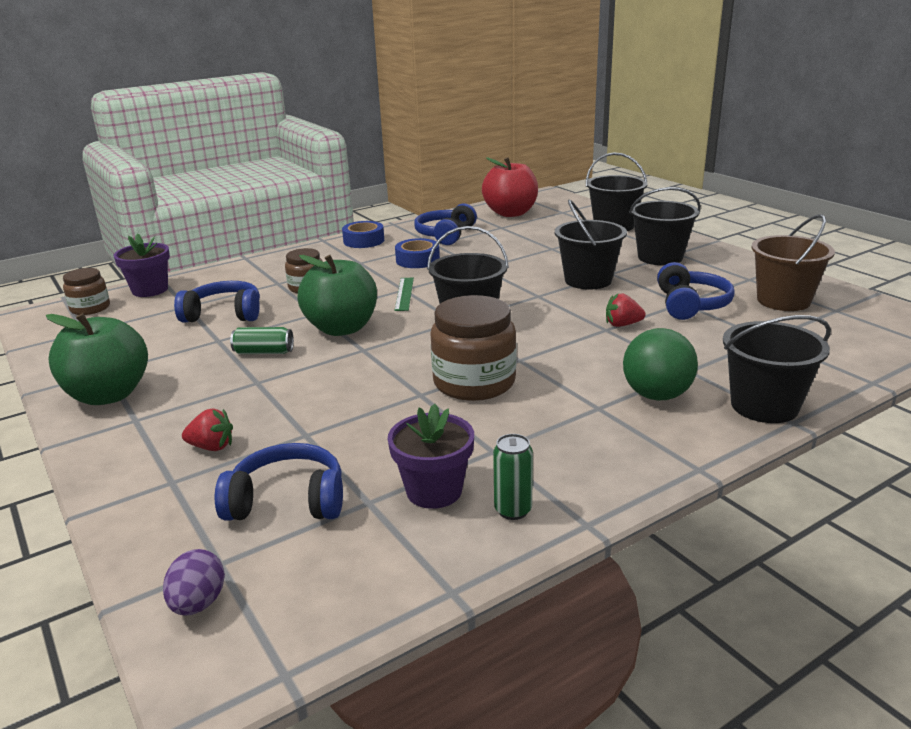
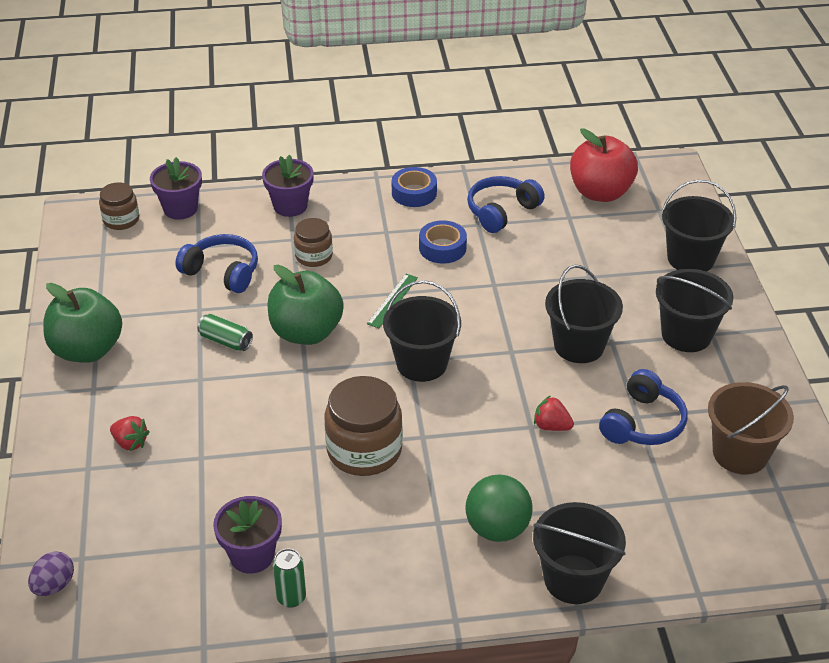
camera: 25 degrees right, 15 degrees up
blue headphones [215,443,343,521] -> none
none -> purple flower pot [262,154,314,217]

